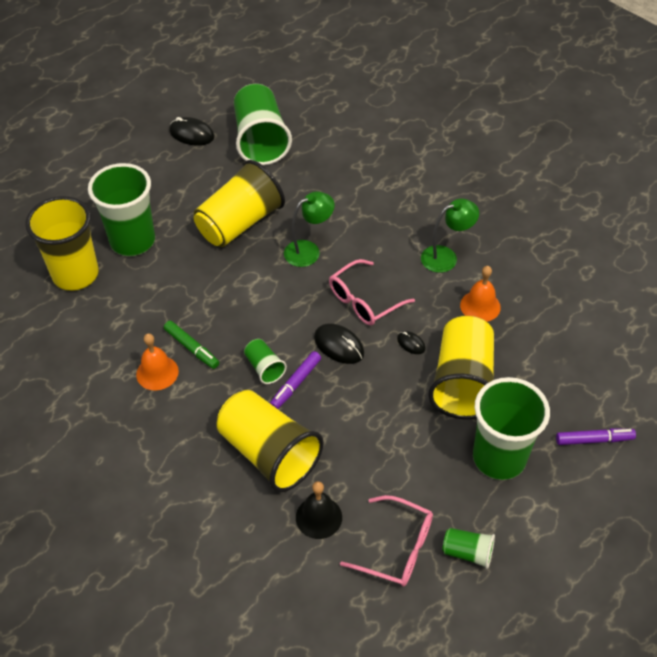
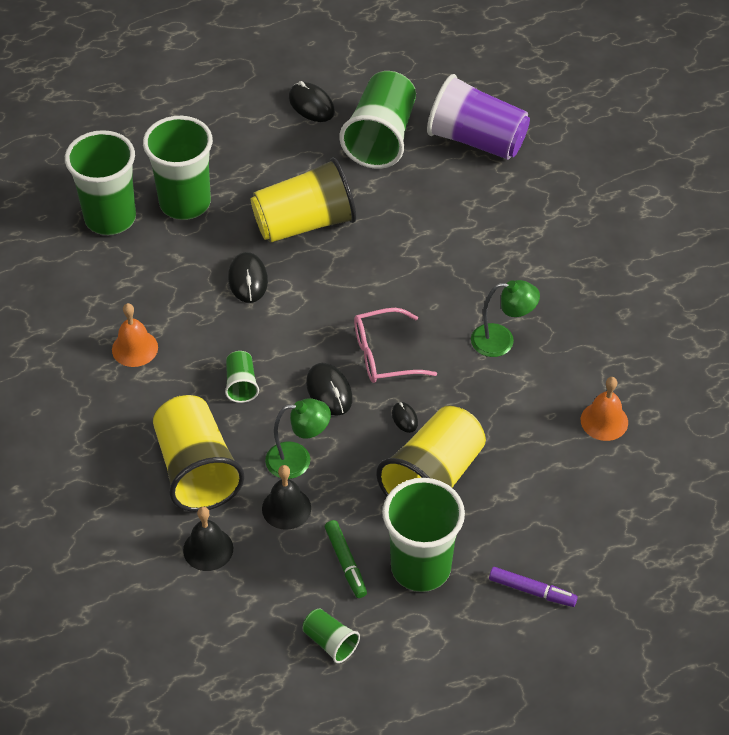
camera: 25 degrees right, 0 degrees up
yellow cup [25,196,99,291] -> green cup [65,130,136,235]
green marker [164,321,219,369] -> green marker moved to [325,520,367,598]
purple marker [270,351,321,409] -> none
green lamp [284,191,334,267] -> green lamp moved to [265,398,331,479]
pink glasses [340,495,433,587] -> none
orange bell [460,266,501,322] -> orange bell moved to [581,377,628,441]
none -> black mouse [228,252,268,303]
none -> black bell [262,465,311,530]
none -> purple cup [427,74,530,160]

